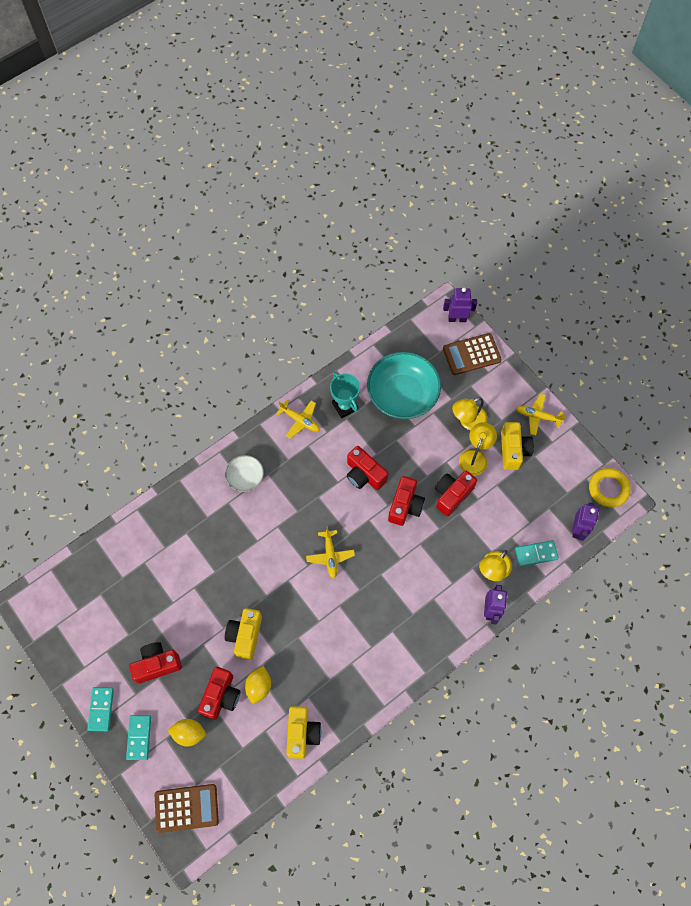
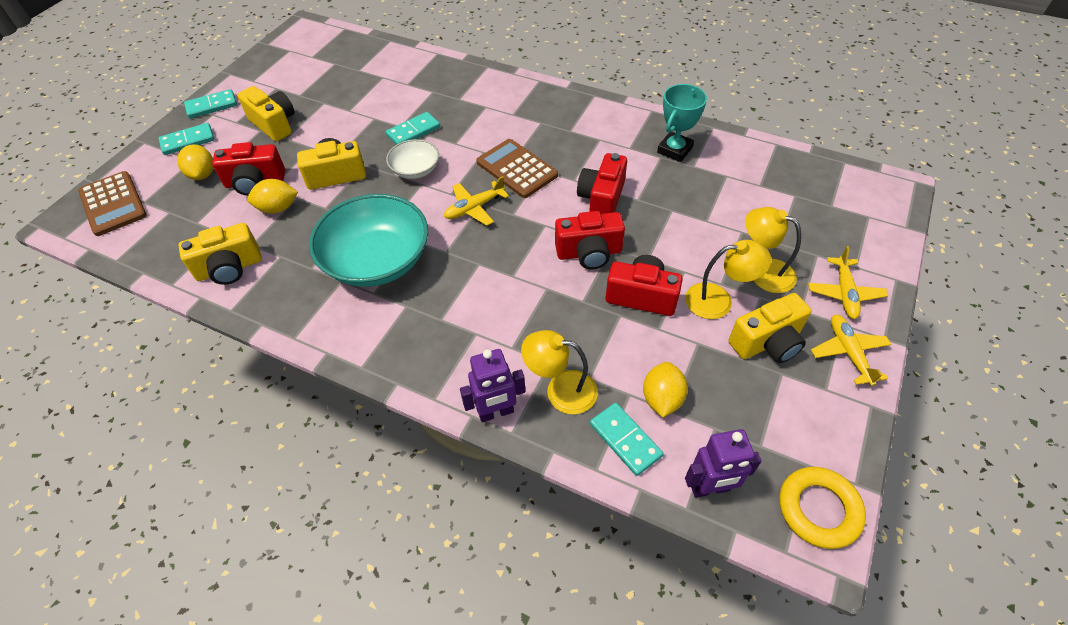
camera: 65 degrees right, 15 degrees down
red camera [129,642,182,684] -> yellow camera [237,86,295,141]
white bowl [225,455,264,492] -> white bowl moved to [386,139,439,179]
yellow plane [276,400,320,439] -> yellow plane moved to [808,246,888,319]
turquoise bowl [367,352,441,419] -> turquoise bowl moved to [309,194,428,287]
purple robot [443,288,477,322] -> none
brown calculator [443,333,502,375] -> brown calculator moved to [476,139,558,198]
none -> turquoise domino [386,112,440,145]
none -> yellow lemon [643,362,688,417]

